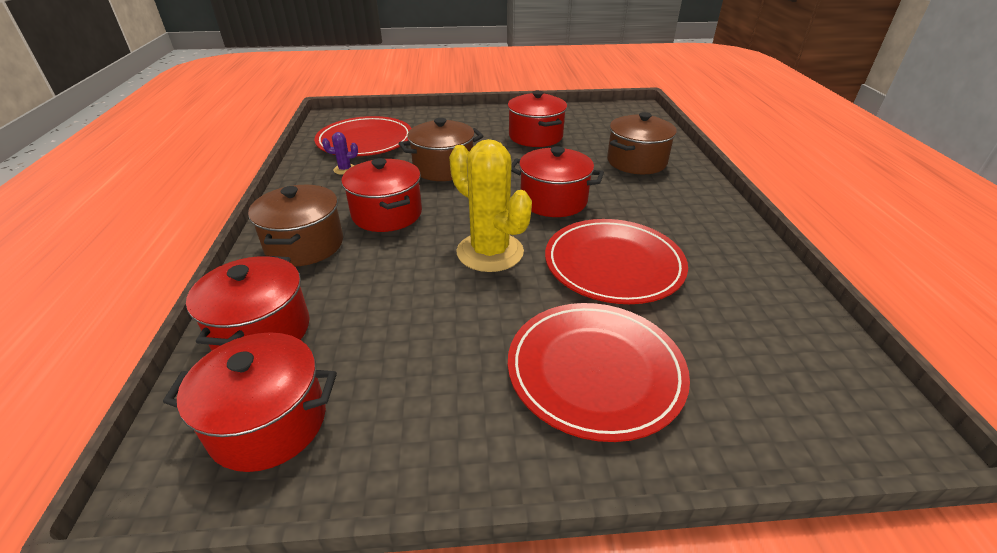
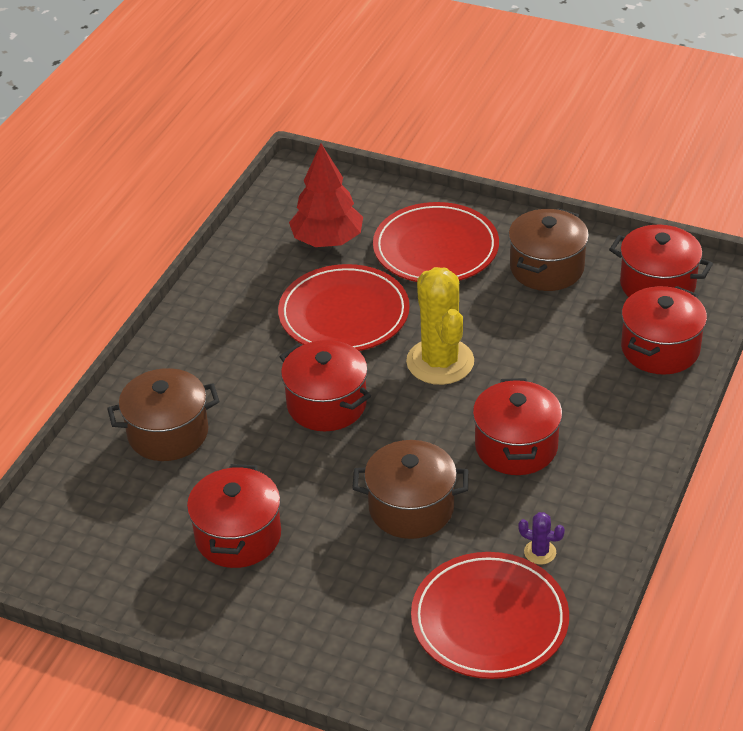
camera: 150 degrees left, 5 degrees up
brown pot [248,185,343,266] -> brown pot moved to [508,208,589,291]
none -> red tree [289,144,363,247]

